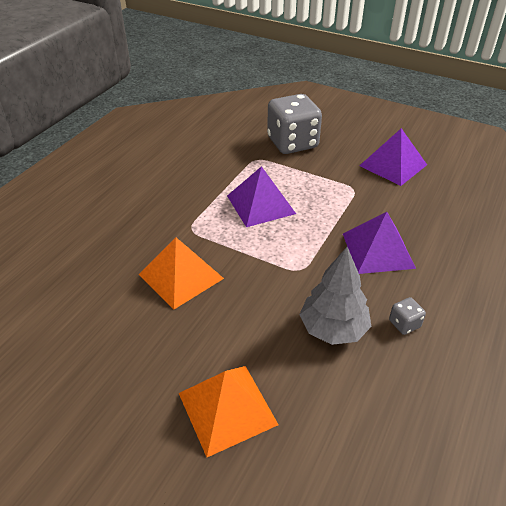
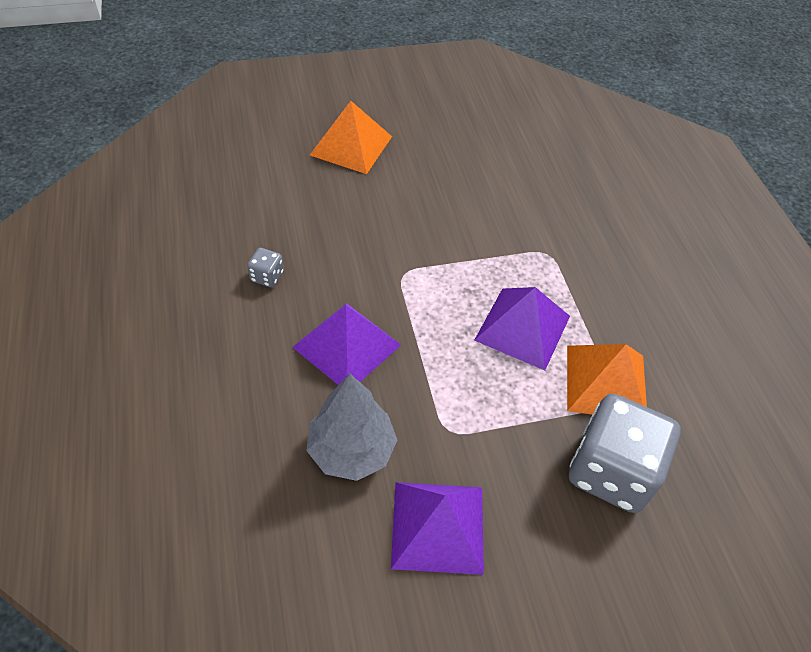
camera: 135 degrees right, 10 degrees up
orange pyramid [139,238,224,309] -> orange pyramid moved to [567,344,647,415]
grey tree [299,247,371,345] -> grey tree moved to [306,374,397,481]

